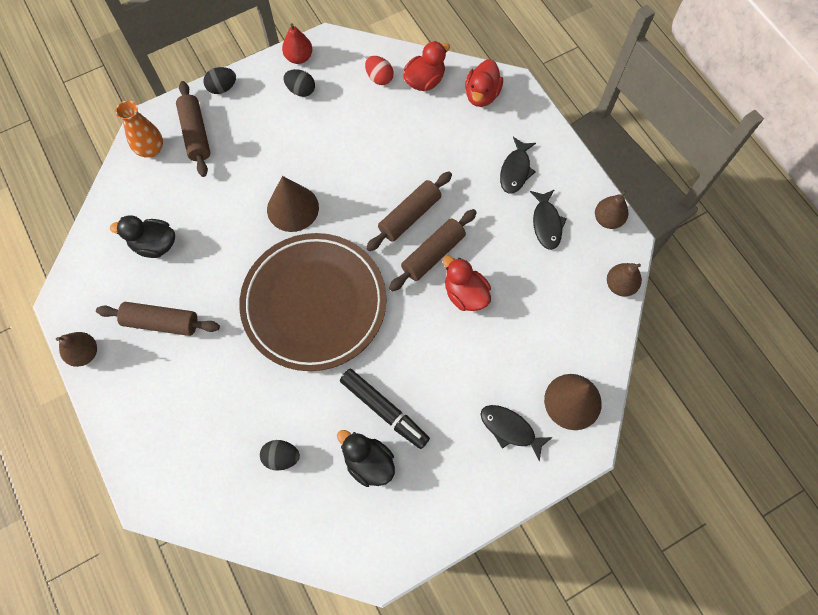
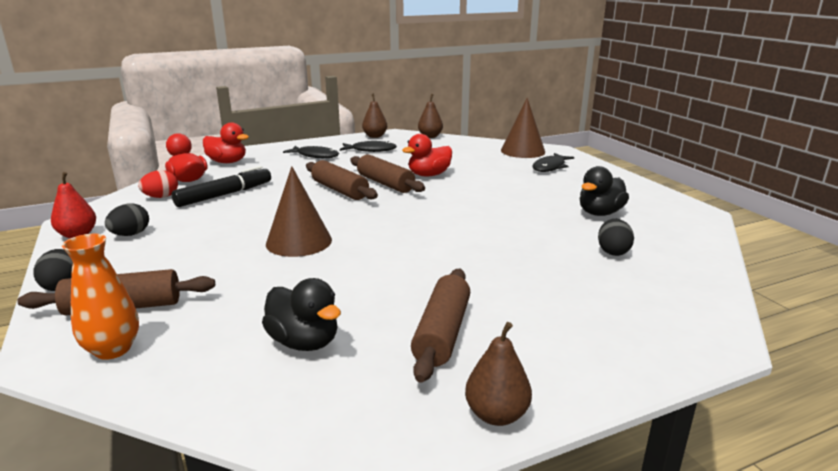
camera: 85 degrees left, 45 degrees down
black duck [110,215,175,258] -> black duck turned 60 degrees counterclockwise [262,278,341,351]
brown plate [239,233,387,371] -> none
black marker [340,369,430,449] -> black marker moved to [172,166,271,207]

